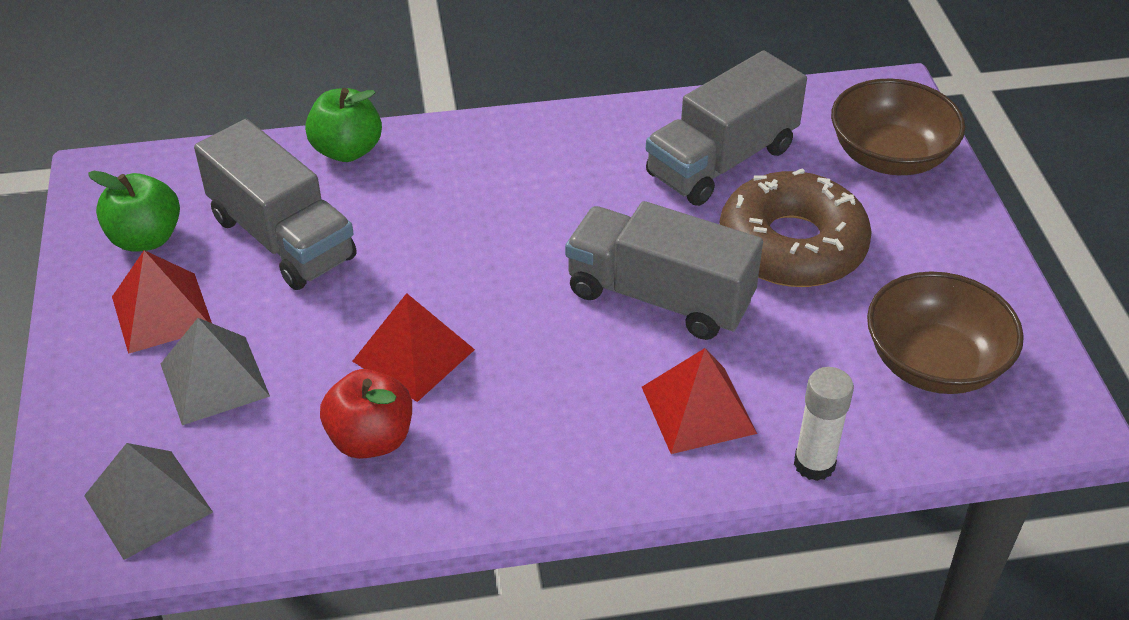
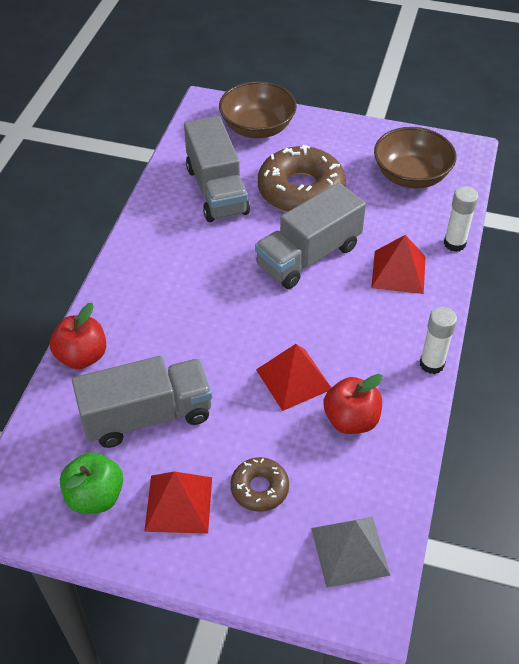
camera: 65 degrees left, 5 degrees up
grey pyramid [161,318,270,425] -> brown donut [231,457,289,512]
green apple [305,88,382,162] -> red apple [50,303,107,369]
none -> white glue stick [420,307,457,374]

